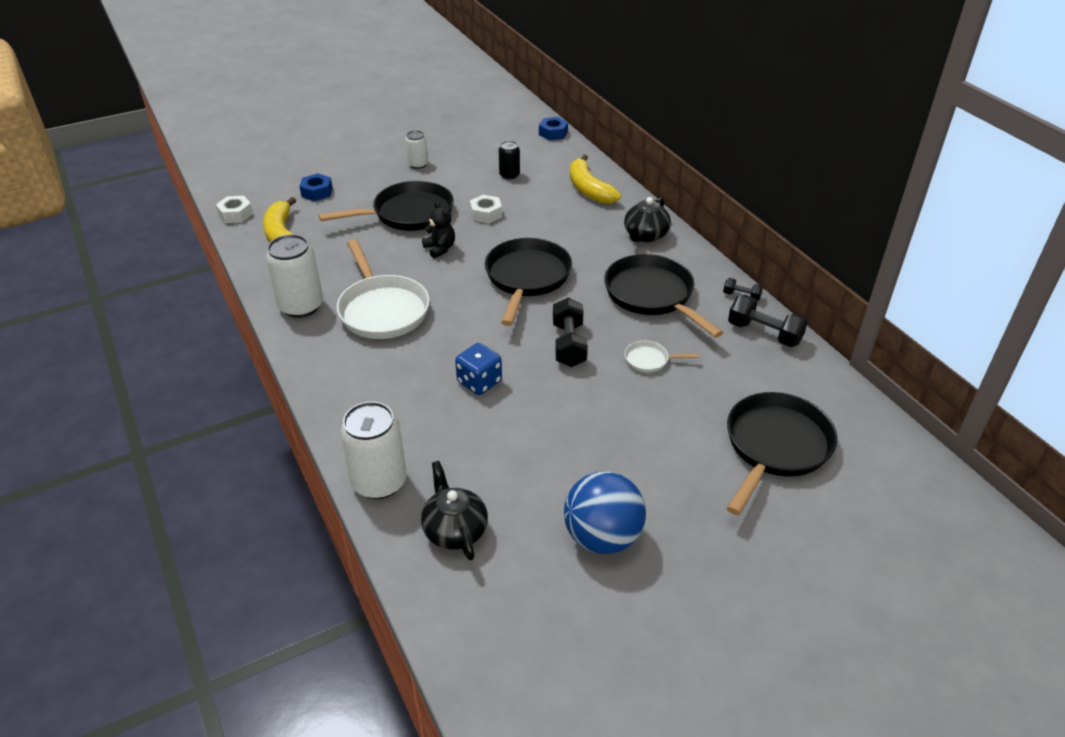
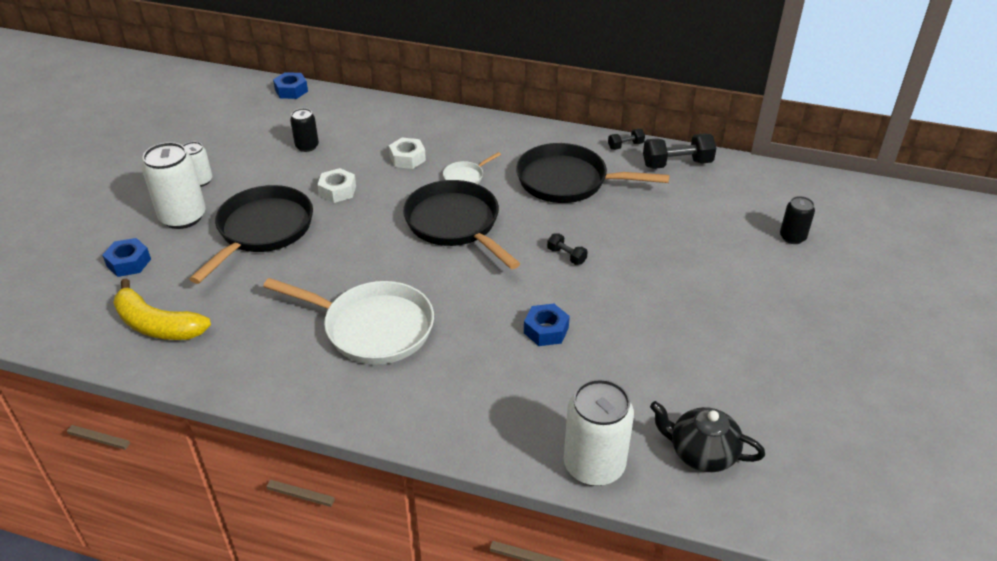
camera: 45 degrees left, 0 degrees up
white nut [216,196,253,223] -> white nut moved to [389,138,426,169]
white can [266,234,323,318] -> white can moved to [142,142,206,229]
black teddy bear [422,201,455,259] -> none
blue dice [455,343,502,395] -> blue nut [524,304,570,346]
black dumbbell [553,298,588,367] -> black dumbbell [547,233,588,265], size x0.53
blue ball [564,471,646,554] -> none
yellow banana [570,155,621,204] -> none
black teapot [624,197,671,242] -> none
white pan [625,341,699,373] -> white pan moved to [443,152,501,184]
black pan [727,392,837,515] -> black can [780,196,815,244]

